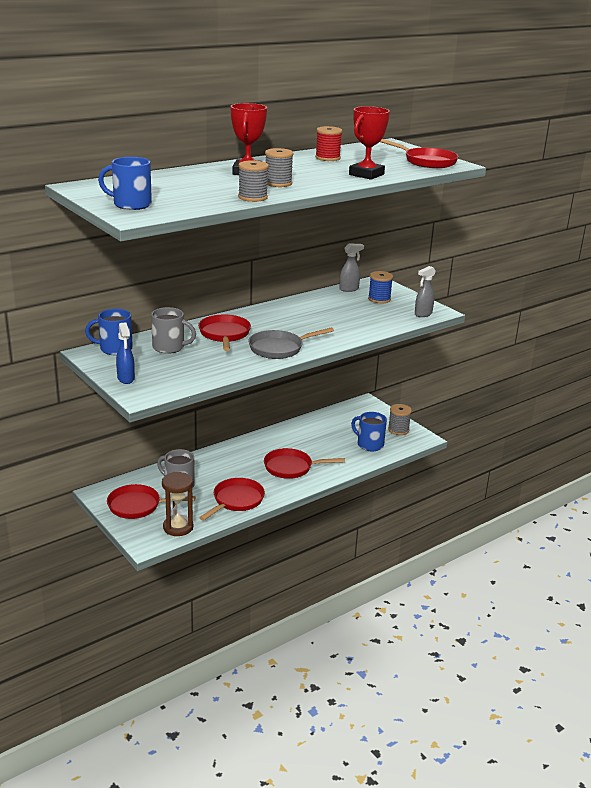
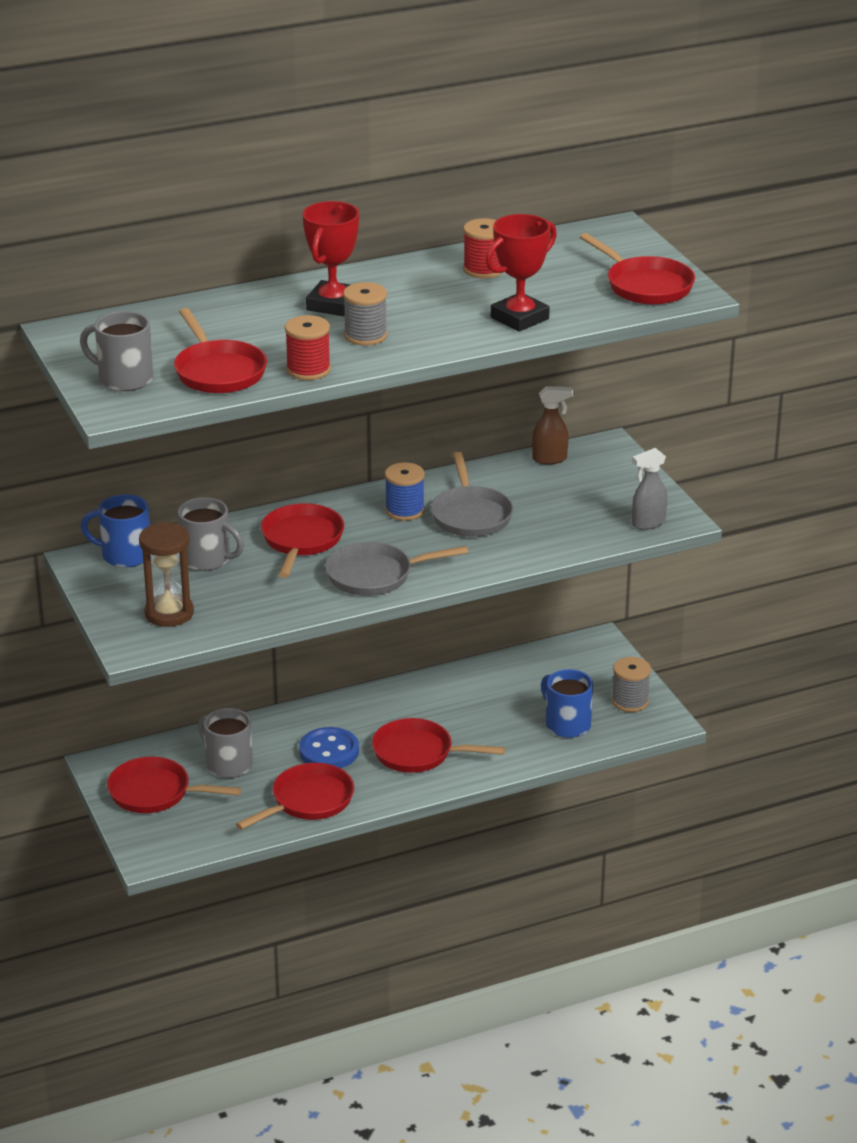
camera: 15 degrees right, 5 degrees up
blue mug [98,157,152,210] -> grey mug [80,311,153,391]
blue spray bottle [116,322,135,384] -> none
brown hourglass [162,472,193,536] -> brown hourglass moved to [139,522,194,627]
grey spool [238,160,269,202] -> red spool [285,315,331,380]
grey spray bottle [339,244,364,292] -> brown spray bottle [532,386,573,465]
blue spool [368,271,393,303] -> blue spool moved to [385,462,425,521]
none -> red pan [174,308,267,393]
none -> blue button [299,727,359,768]
none -> grey pan [431,452,514,537]

